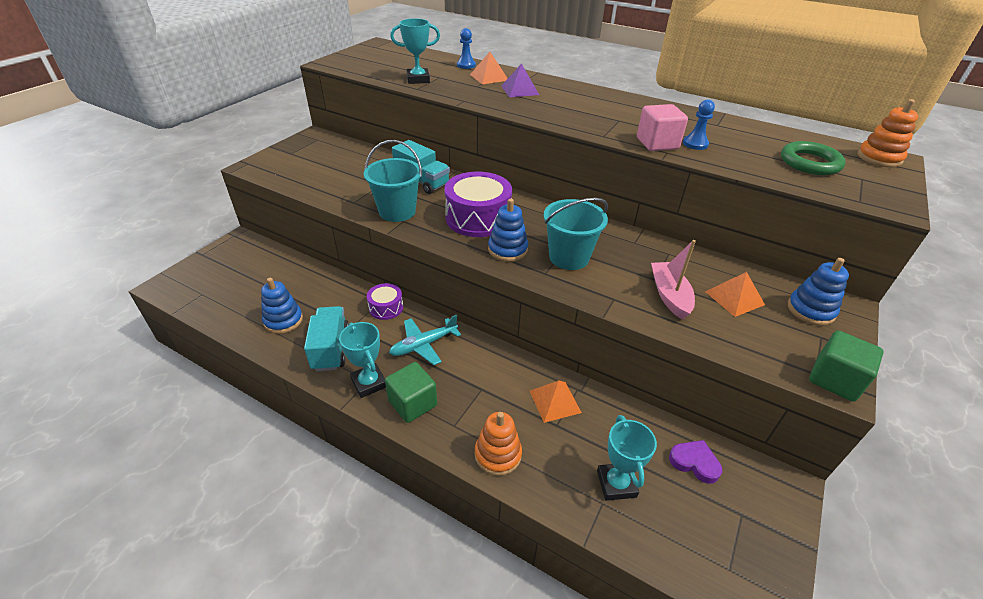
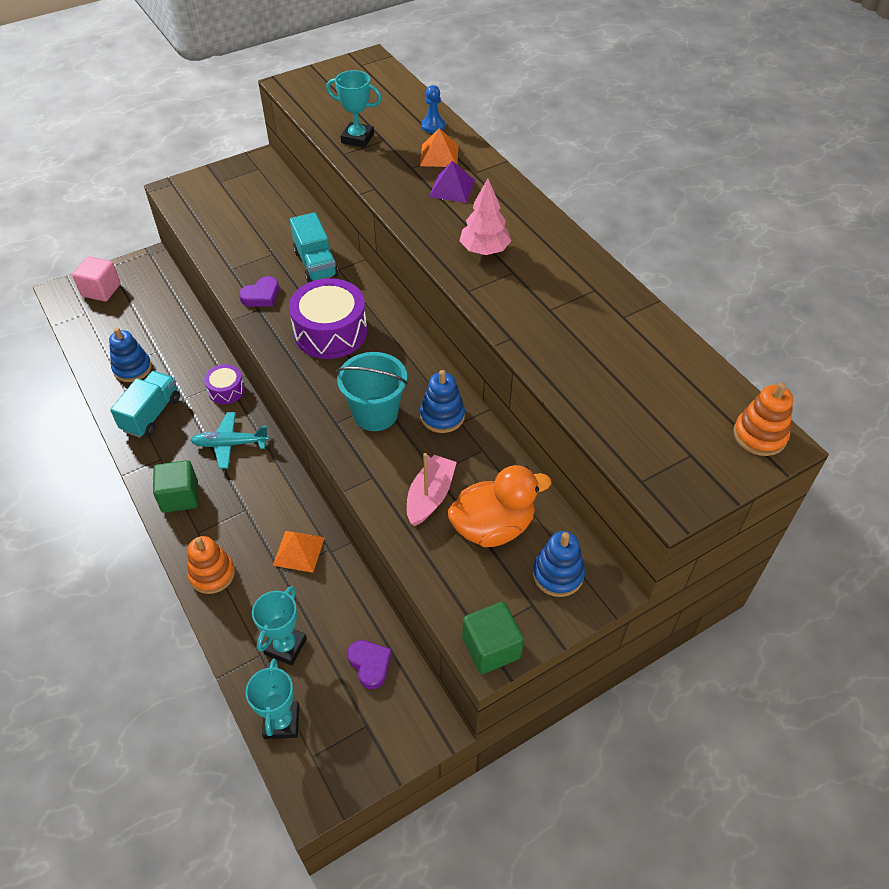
camera: 30 degrees right, 10 degrees up
turquoise trophy [339,322,386,398] -> turquoise trophy moved to [246,659,299,739]
turquoise bucket [364,140,422,222] -> purple heart [239,276,279,307]
blue stacking toy [488,199,528,262] -> blue stacking toy moved to [420,370,465,433]
pink cube [637,104,688,151] -> pink cube moved to [72,256,121,302]
blue pawn [683,99,715,150] -> none
orange pyramid [705,272,765,317] -> orange duck [448,465,552,547]
green ring [781,141,845,175] -> none
none -> pink tree [460,179,511,255]

